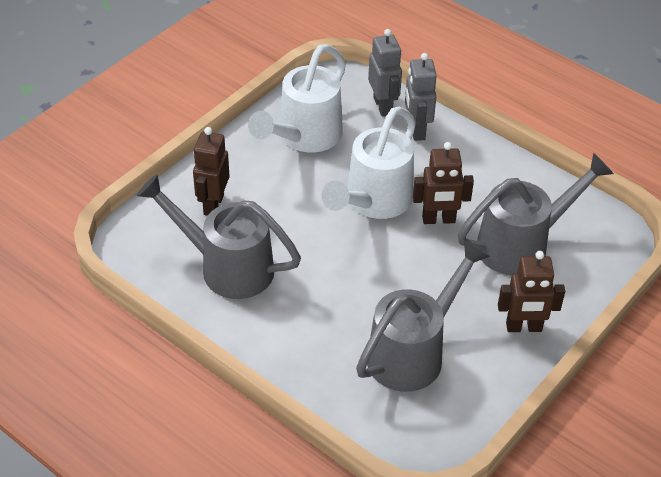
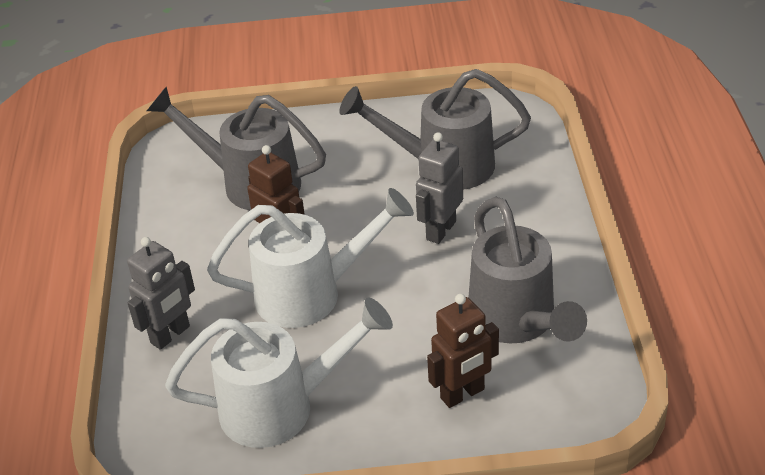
camera: 130 degrees left, 5 degrees down
grey robot [368,29,402,116] -> grey robot moved to [416,132,463,244]
brown robot [498,251,565,332] -> none

